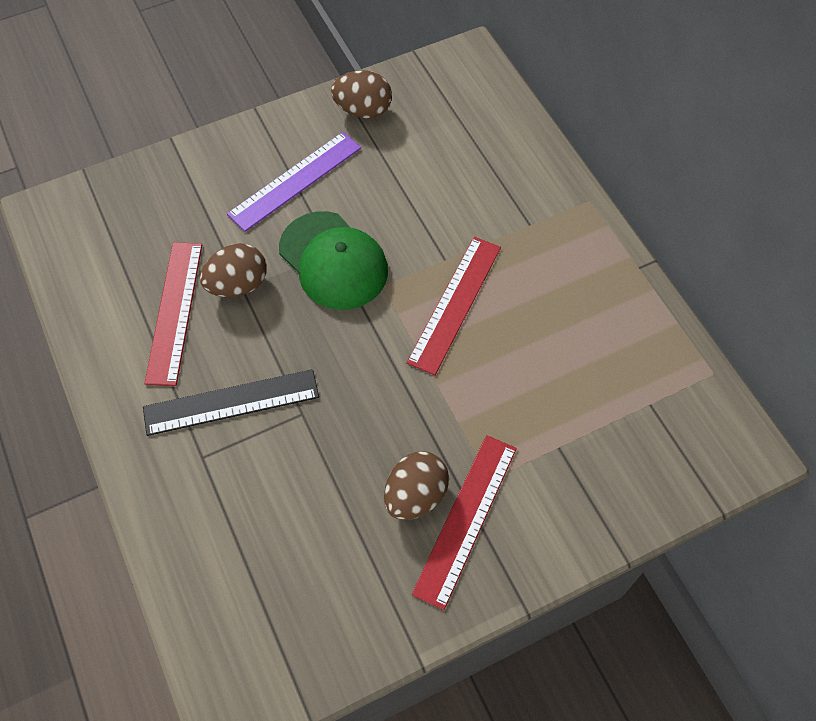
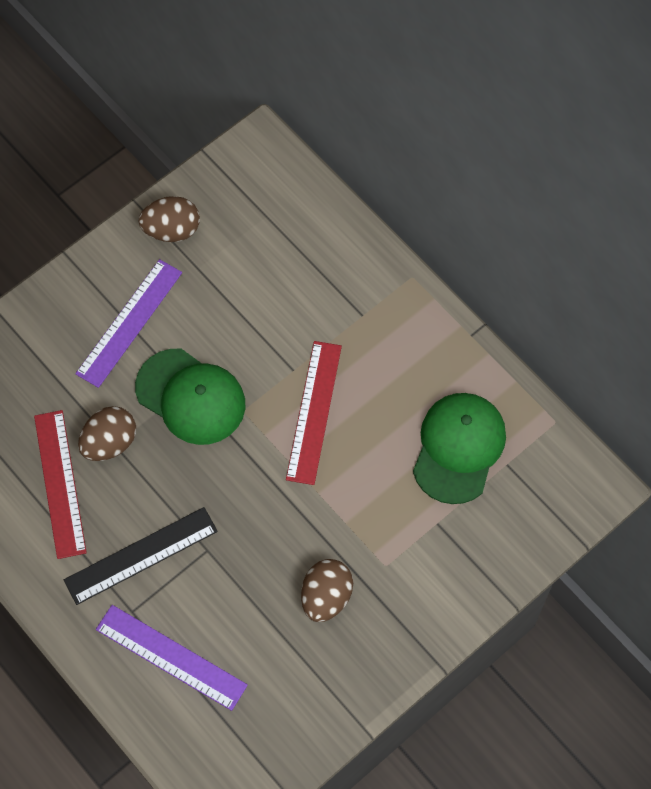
camera: 15 degrees left, 5 degrees up
red ruler [412,435,517,610] -> none
none -> purple ruler [96,605,248,711]
none -> green cap [413,393,506,504]

